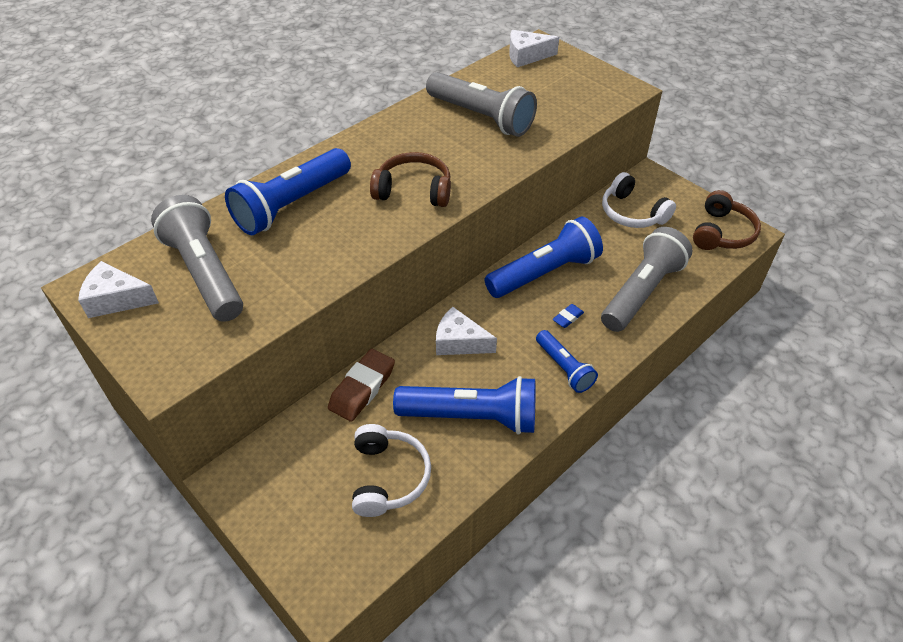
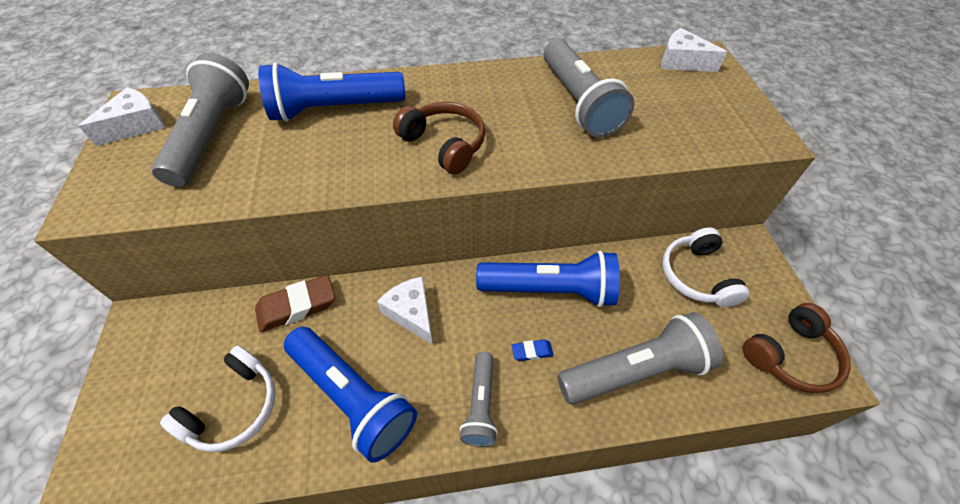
camera: 35 degrees right, 5 degrees up
white cheese [78,261,159,318] -> white cheese turned 90 degrees clockwise [78,87,165,146]
blue flashlight [536,330,598,393] -> grey flashlight [460,352,498,447]

